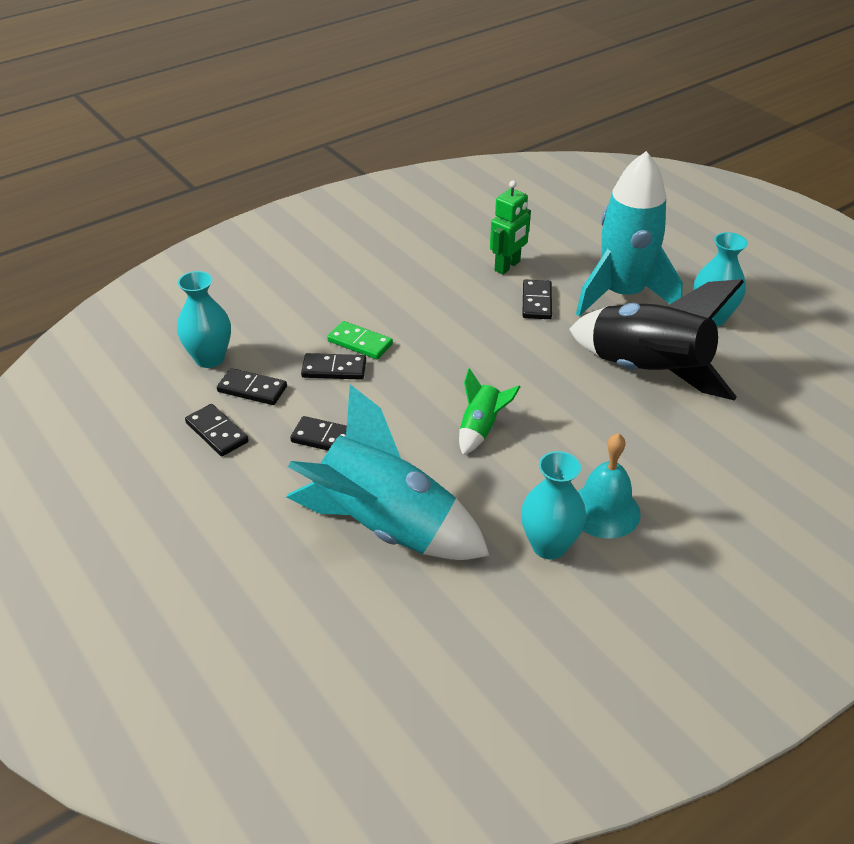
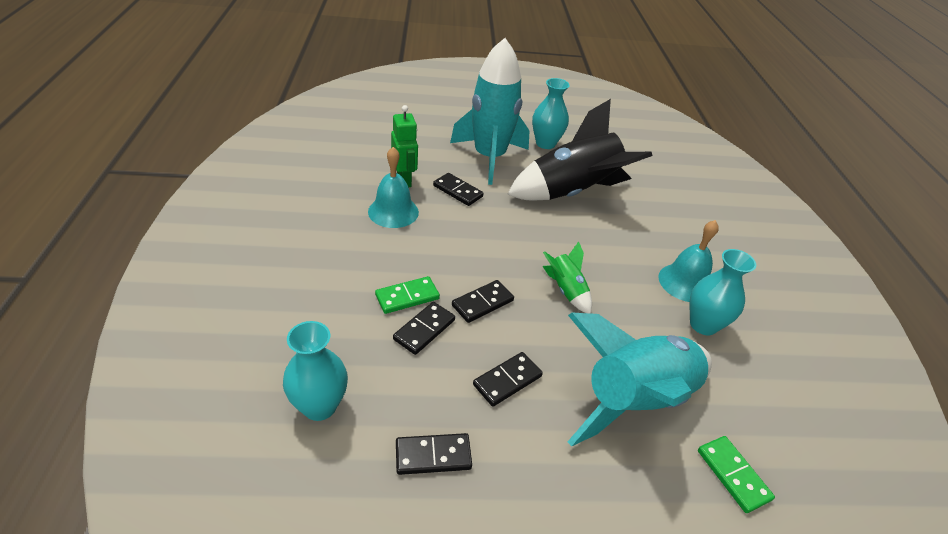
camera: 60 degrees left, 0 degrees up
black domino [217,368,287,405] -> black domino moved to [452,280,514,323]
none -> turquoise bell [368,147,419,228]
none -> green domino [698,436,775,513]

